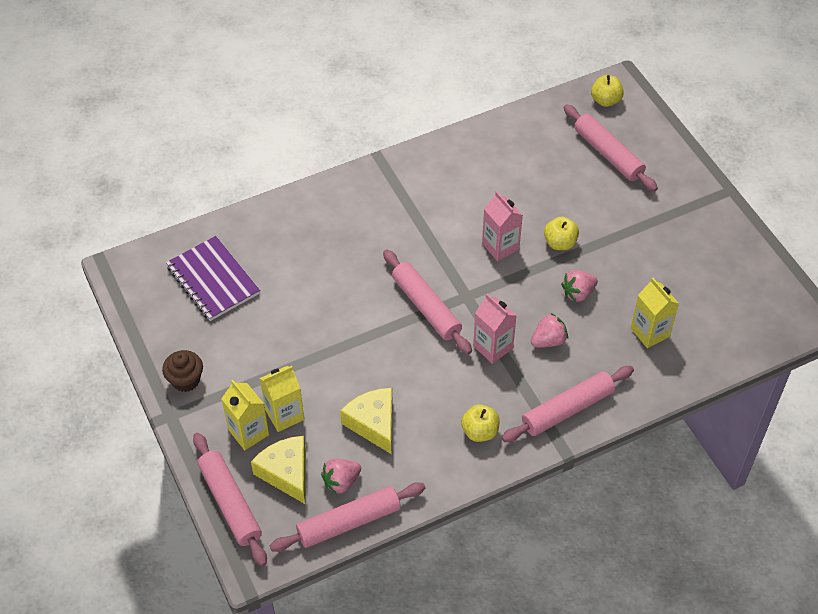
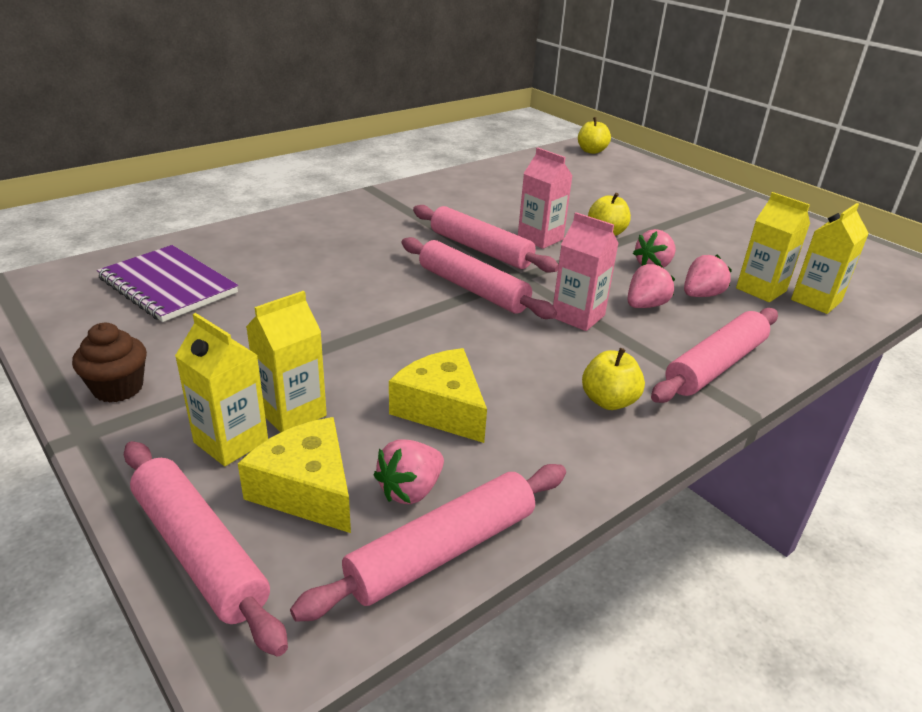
camera: 15 degrees left, 20 degrees down
pink rolling pin [564,104,658,192] -> pink rolling pin moved to [413,205,559,273]
none -> pink strawberry [684,254,732,297]
none -> yellow carton [791,203,869,314]

